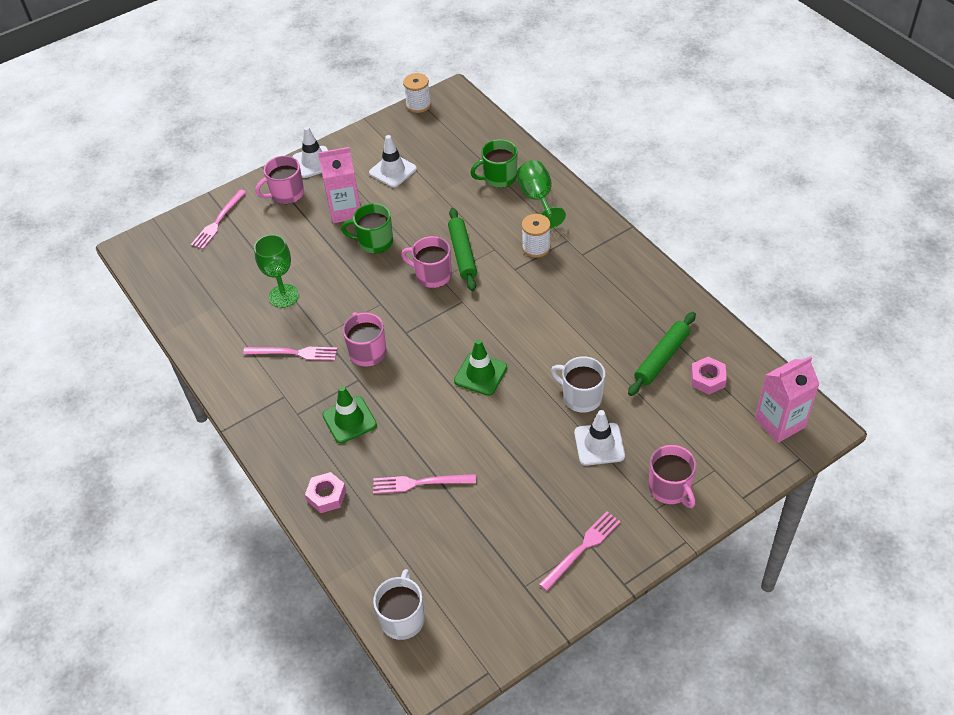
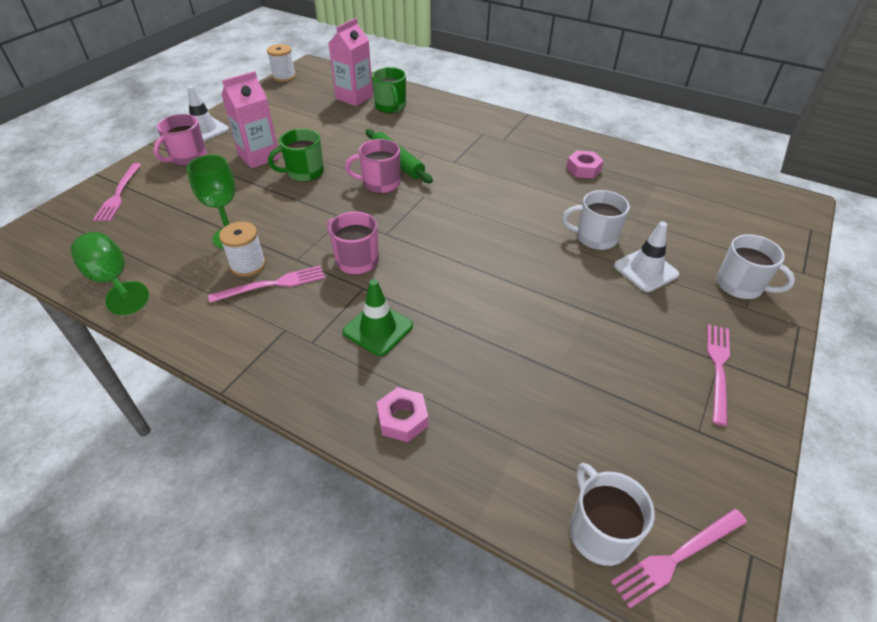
camera: 30 degrees left, 5 degrees down
white traffic cone [369,135,417,188] -> none
pink fork [373,474,476,494] -> pink fork moved to [611,509,747,609]
green traffic cone [454,339,507,396] -> none
green mug [470,139,518,188] -> green mug turned 60 degrees counterclockwise [372,67,406,113]
green goblet [517,160,566,229] -> green goblet moved to [71,232,149,315]
white spool [522,214,551,258] -> white spool moved to [219,222,266,277]
green rolling pin [628,312,696,396] -> none
pink mug [649,445,696,508] -> white mug [716,234,795,299]
pink nut [691,357,727,394] -> pink nut moved to [566,150,604,178]
pink carton [755,356,819,443] -> pink carton moved to [329,18,373,106]

